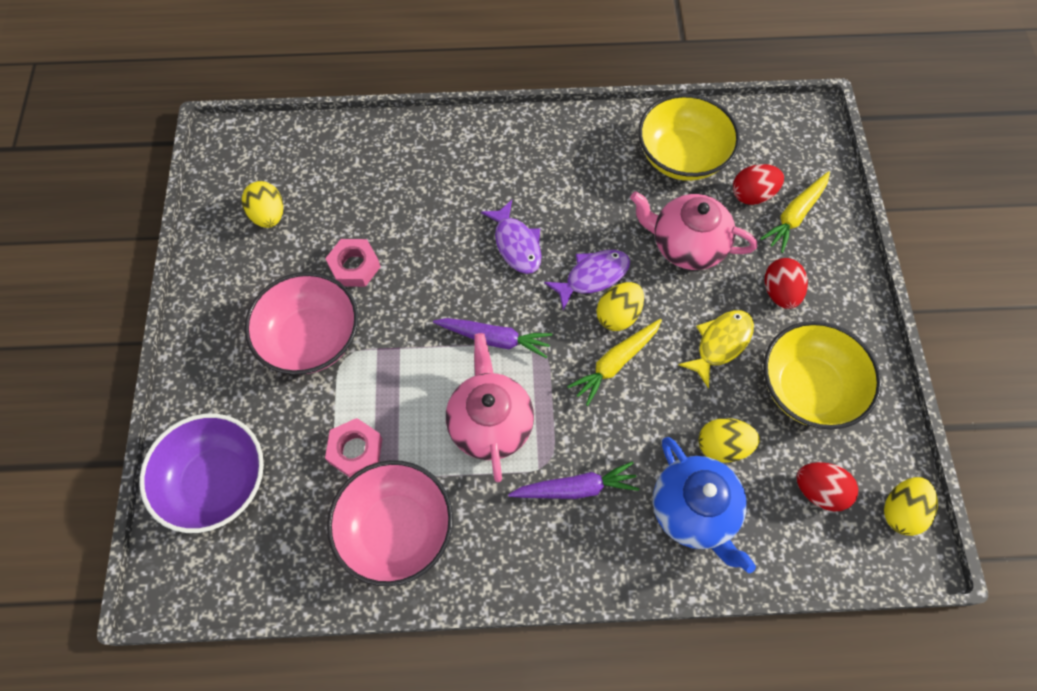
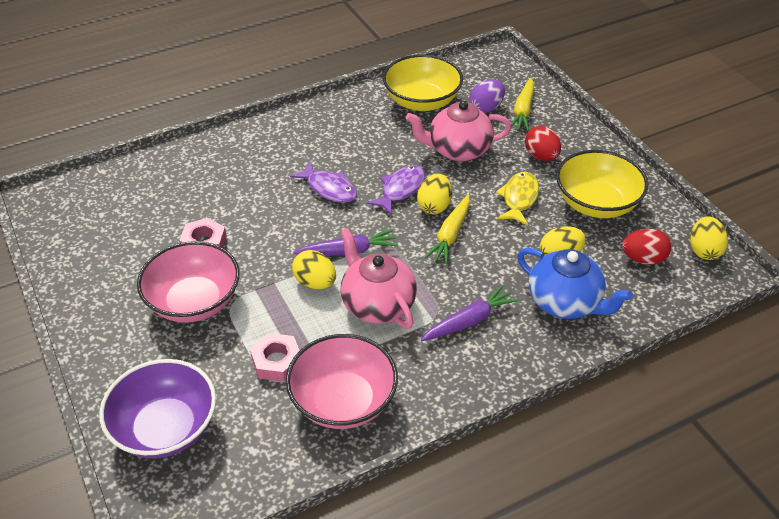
camera: 25 degrees left, 20 degrees down
yellow egg [242,181,283,228] -> yellow egg moved to [292,250,336,289]
red egg [733,164,784,205] -> purple egg [470,80,505,113]

